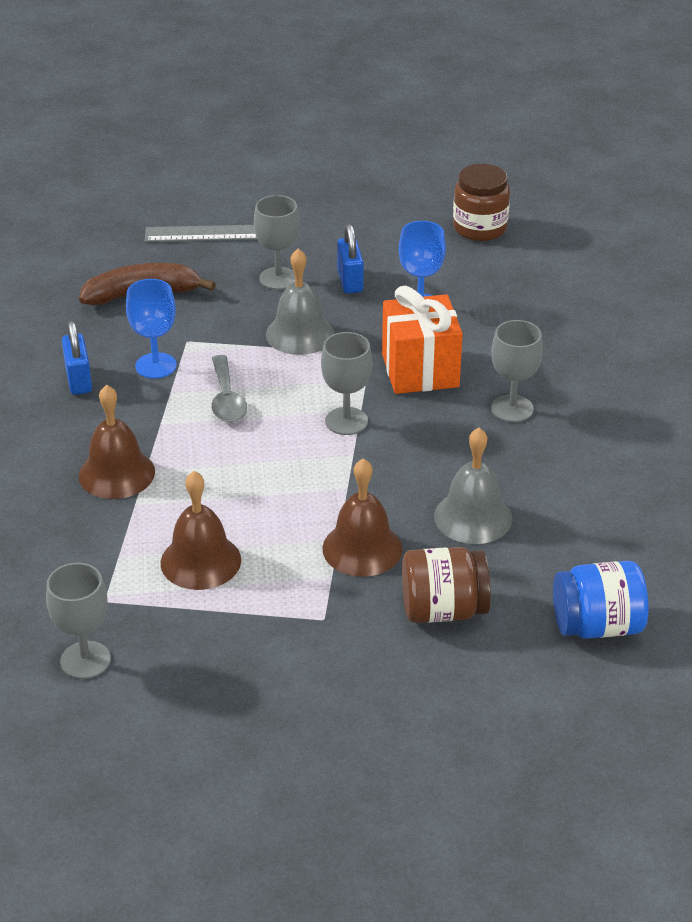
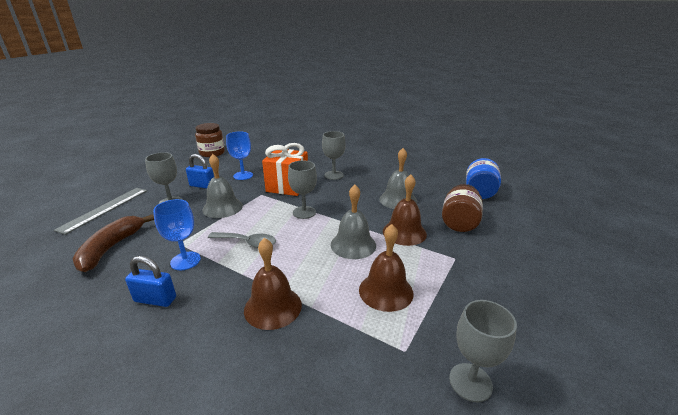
camera: 65 degrees left, 10 degrees down
none -> grey bell [331,185,376,259]

